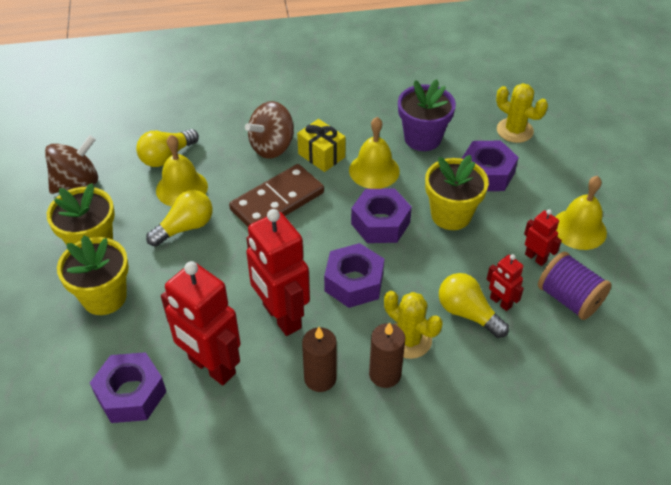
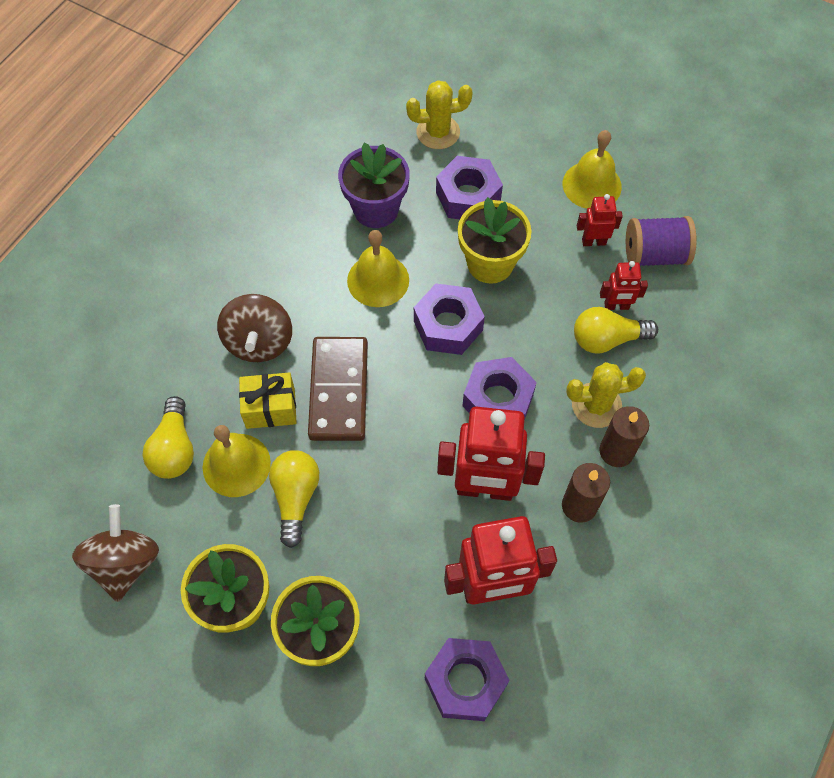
camera: 50 degrees left, 15 degrees up
yellow gift [297,119,346,172] -> yellow gift moved to [239,372,297,429]

